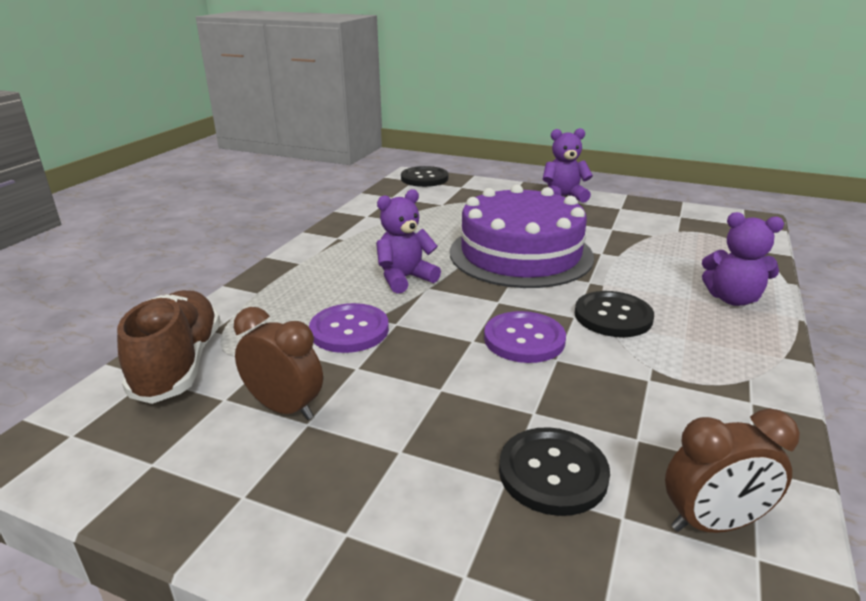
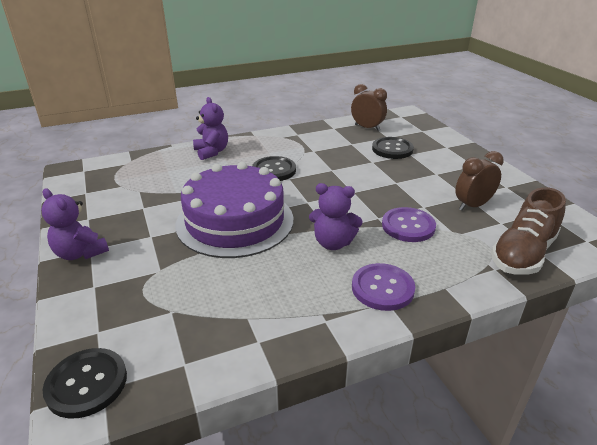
camera: 135 degrees left, 5 degrees up
brown clock [234,307,323,420] -> brown clock turned 75 degrees clockwise [455,151,503,211]
purple button [484,311,566,363] -> purple button moved to [352,263,415,311]

